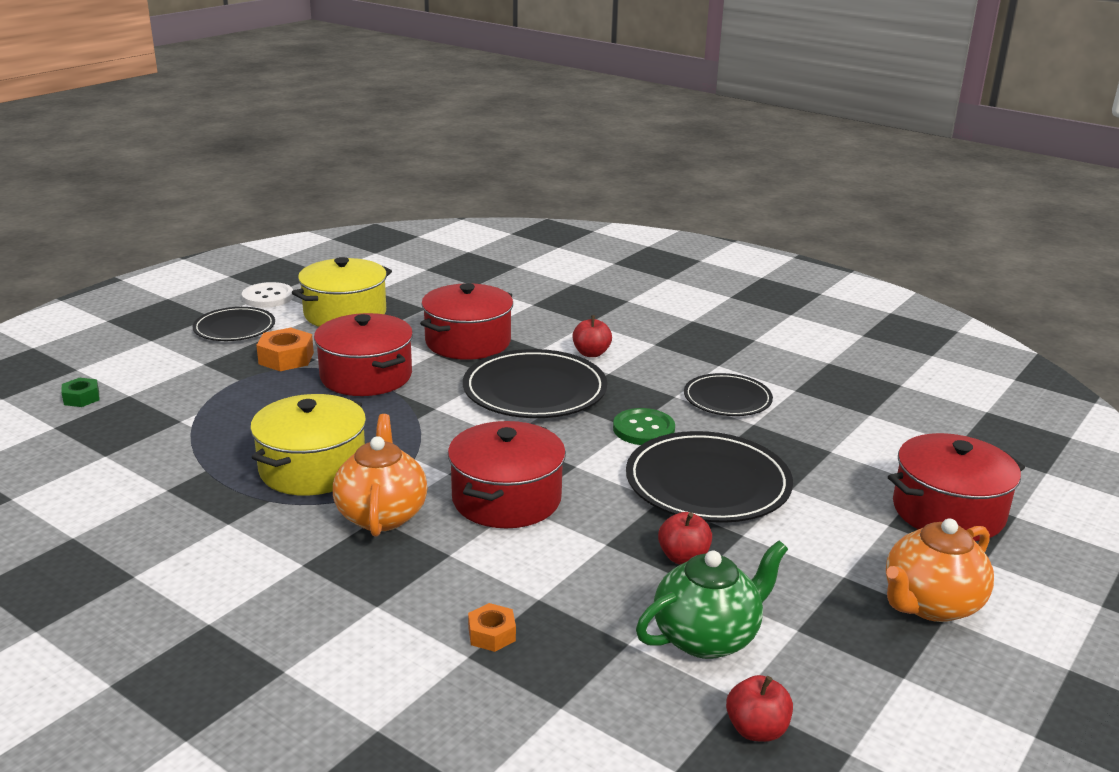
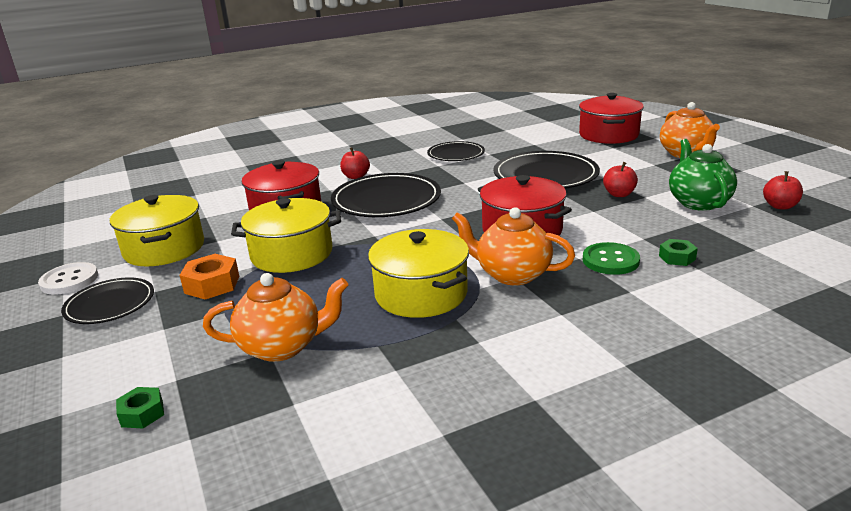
camera: 60 degrees left, 0 degrees up
red pot [314,313,413,396] -> yellow pot [231,198,341,273]
orange nut [468,603,516,652] -> green nut [659,239,698,266]
green button [613,408,675,445] -> green button moved to [583,242,640,275]
none -> orange teapot [203,273,349,362]

